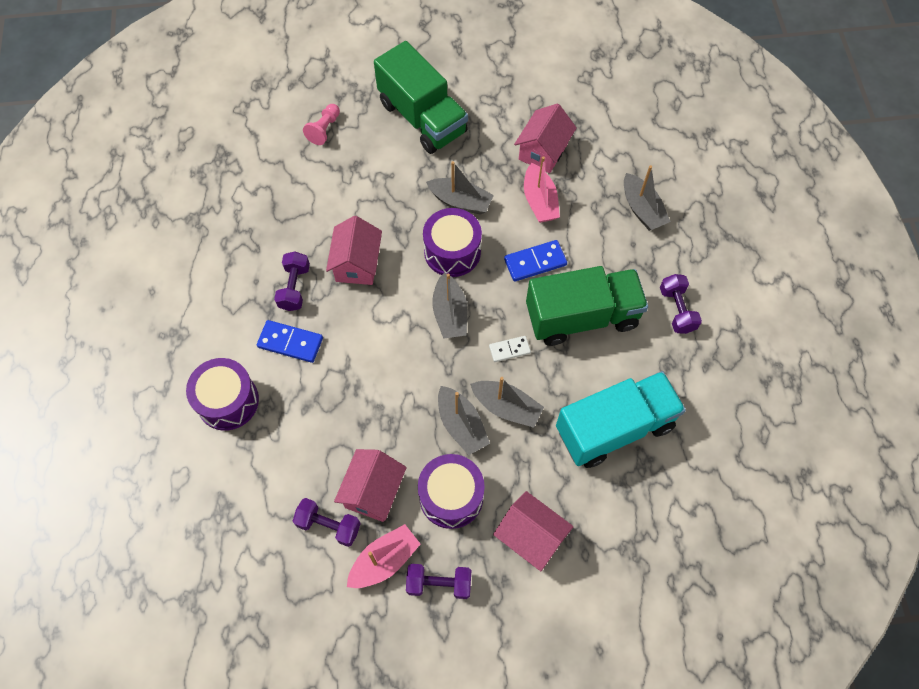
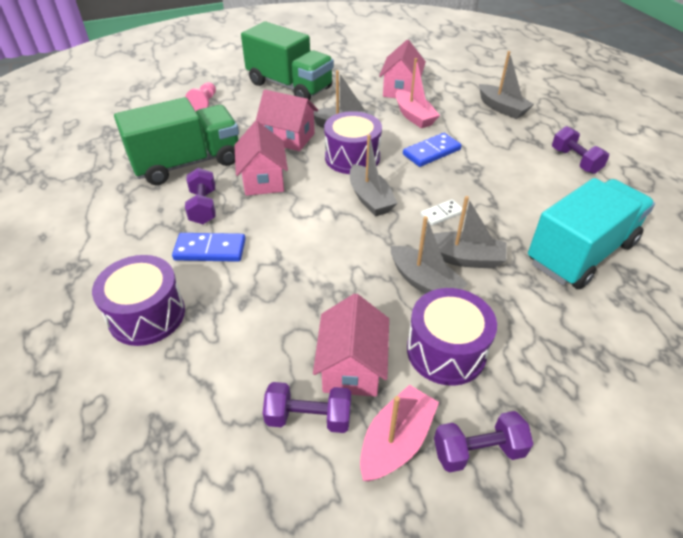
camera: 15 degrees left, 20 degrees down
pink house [493,491,574,571] -> pink house moved to [256,90,318,151]
green truck [526,266,648,346] -> green truck moved to [114,97,239,185]

